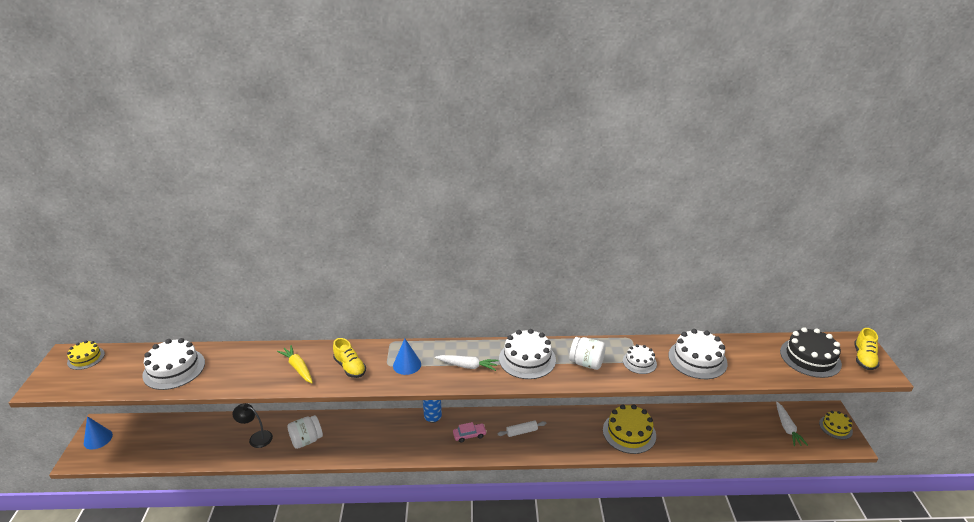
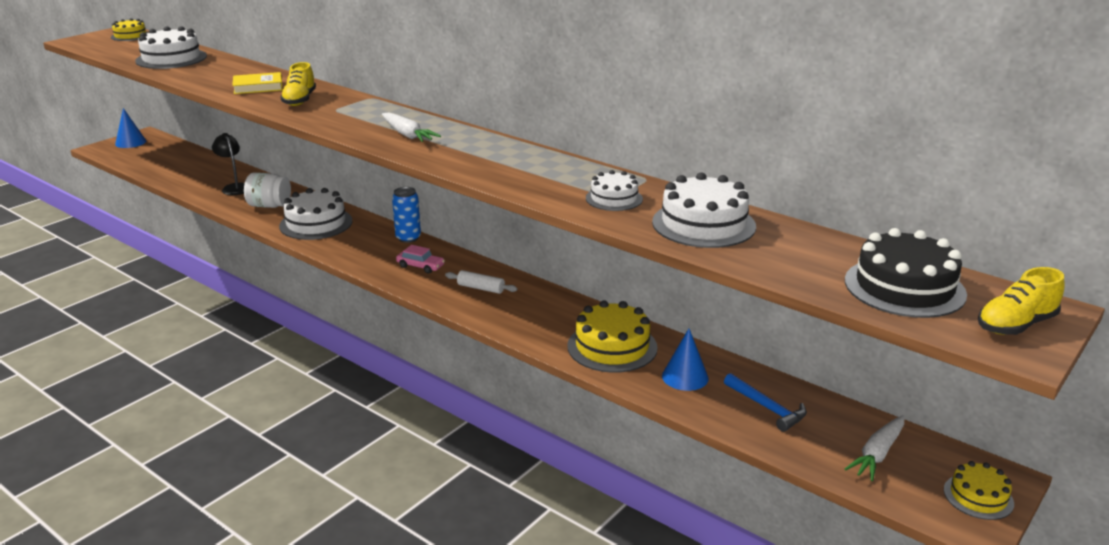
camera: 40 degrees right, 5 degrees down
yellow carrot [277,345,313,383] -> yellow book [232,72,282,94]
blue cone [393,338,421,375] -> blue cone moved to [662,329,709,391]
white cake [499,329,556,379] -> white cake moved to [279,188,353,240]
white jar [569,337,606,370] -> none
none -> blue hammer [724,373,807,432]

